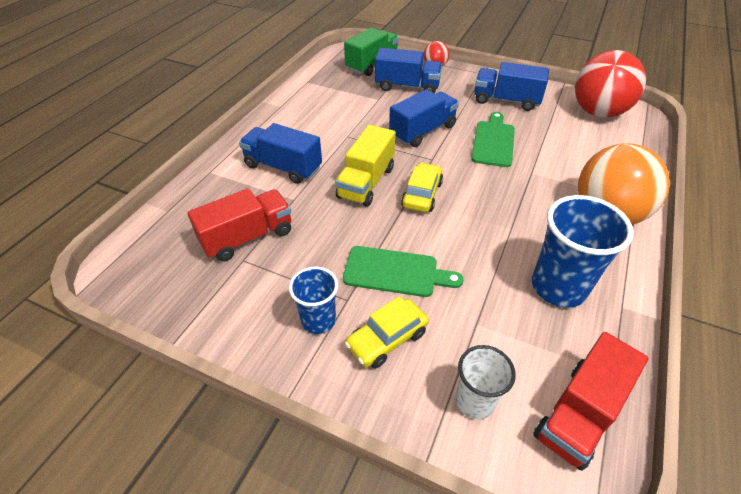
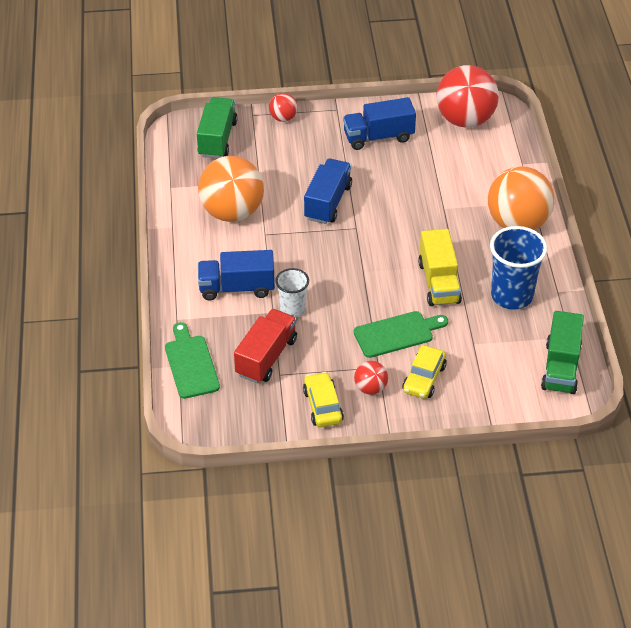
camera: 30 degrees left, 0 degrees up
blue cup [289,267,338,334] -> red ball [354,361,388,395]
yellow truck [335,125,396,207] -> yellow truck moved to [418,229,462,306]
blue truck [375,48,442,93] -> none
yellow car [401,162,443,212] -> yellow car moved to [303,372,344,427]
white cup [456,345,516,419] -> white cup moved to [275,268,309,317]
green cutting board [471,112,515,167] -> green cutting board moved to [165,322,220,399]
red truck [533,332,649,471] -> green truck [541,311,584,394]
none -> orange ball [198,156,264,222]

